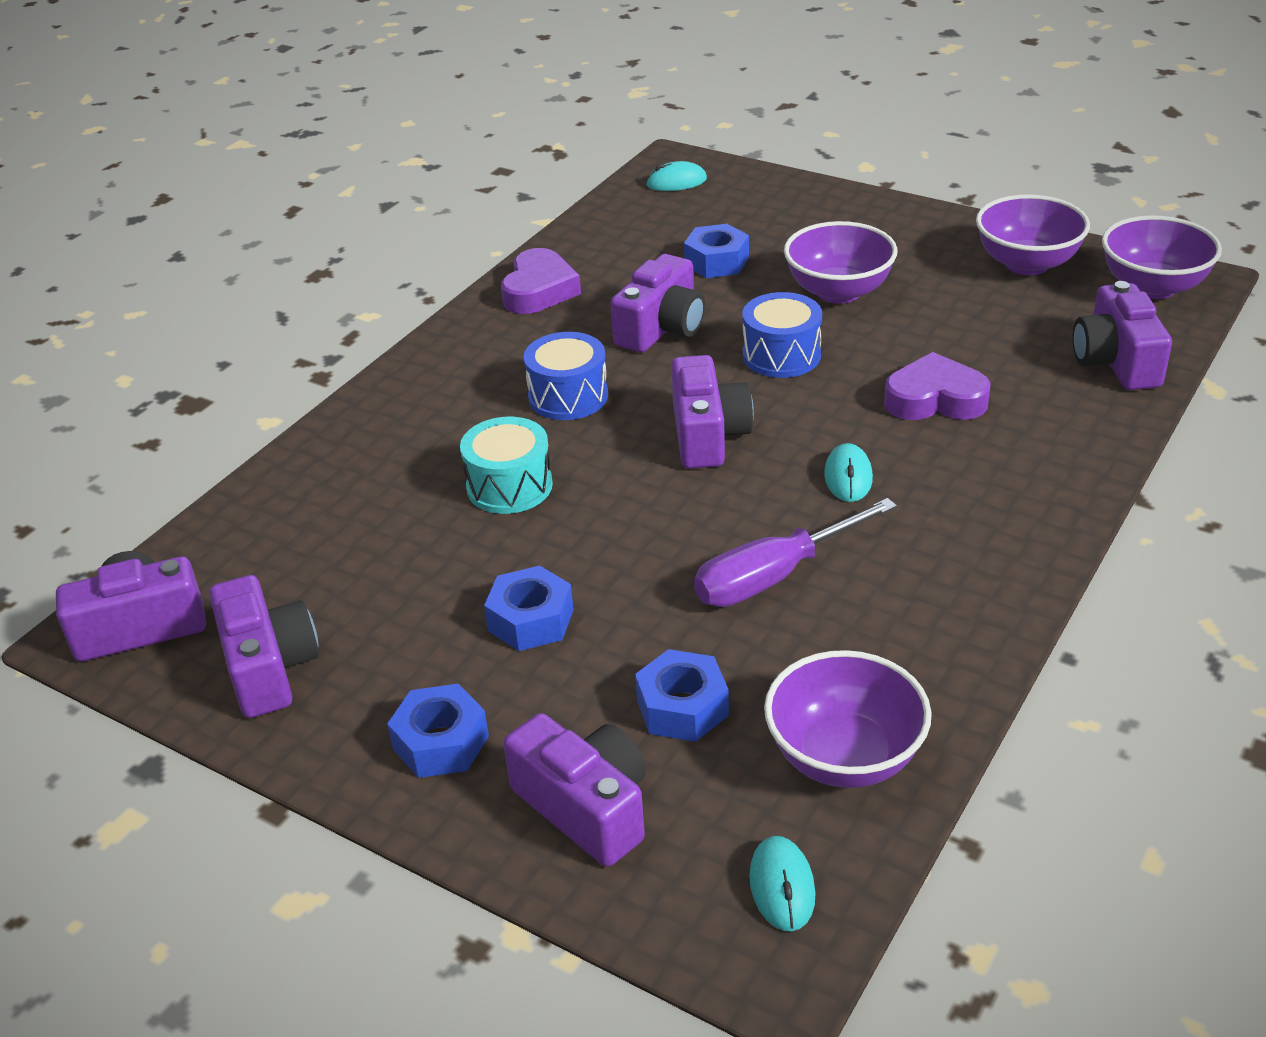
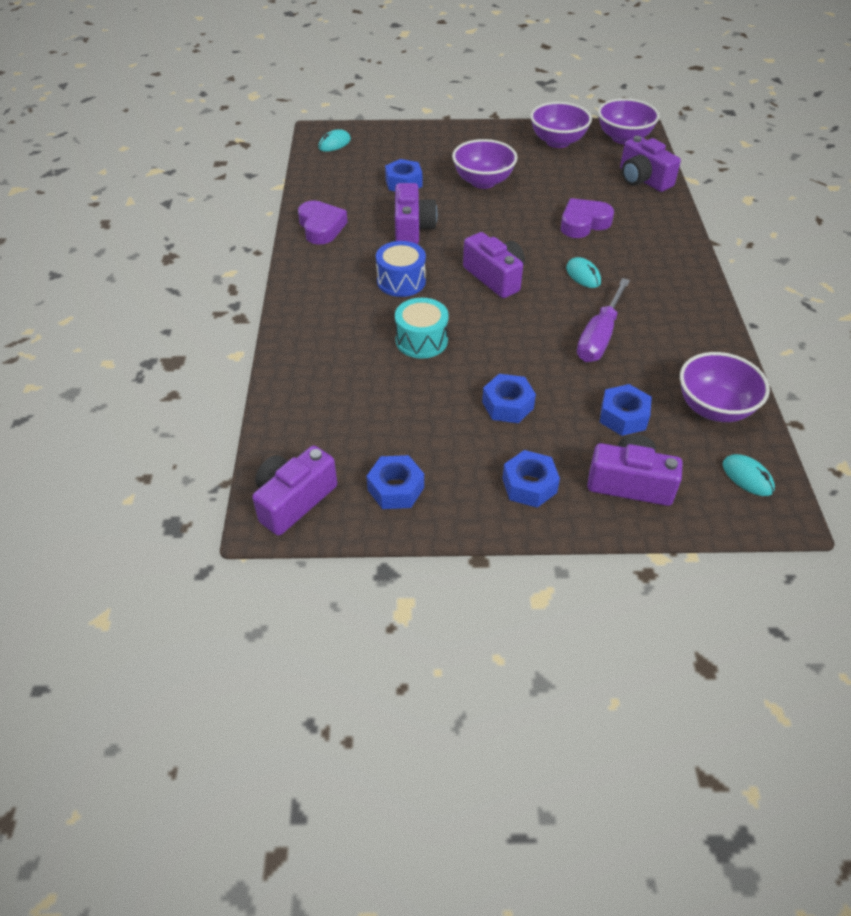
camera: 35 degrees left, 10 degrees up
purple camera [209,575,319,718] -> blue nut [366,455,424,509]
blue drum [742,292,822,378] -> none

